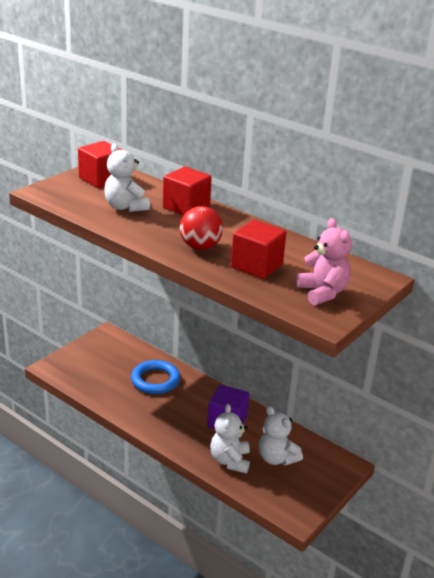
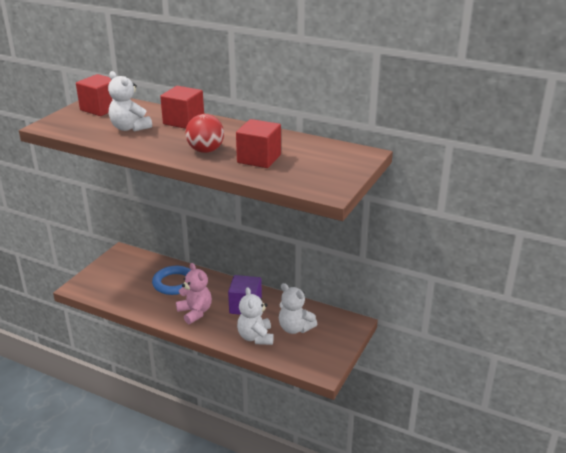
camera: 10 degrees left, 0 degrees up
pink teddy bear [296,218,352,305] -> pink teddy bear moved to [176,263,212,324]

